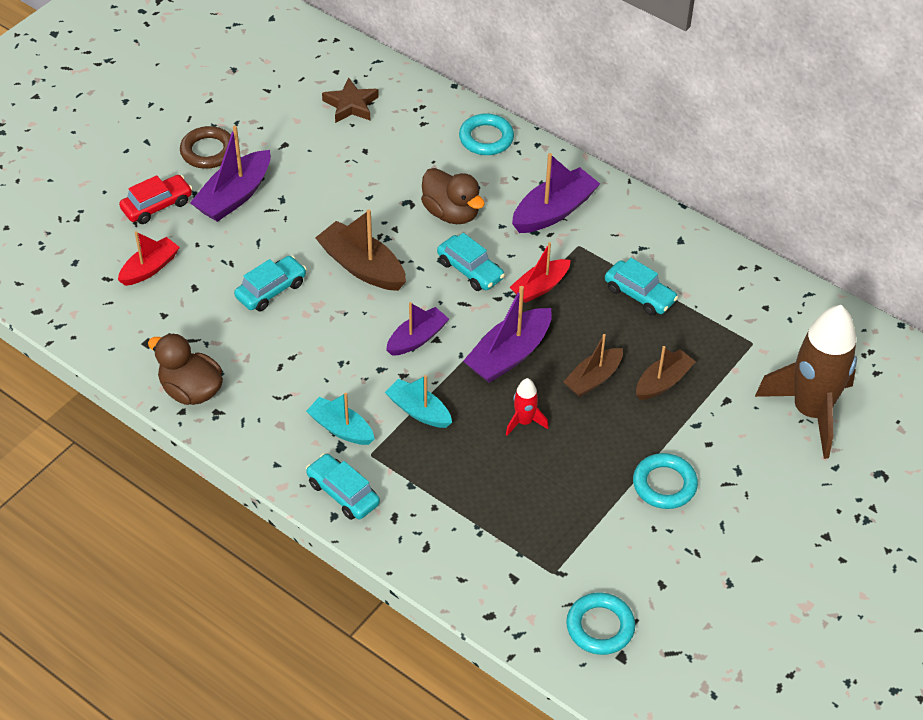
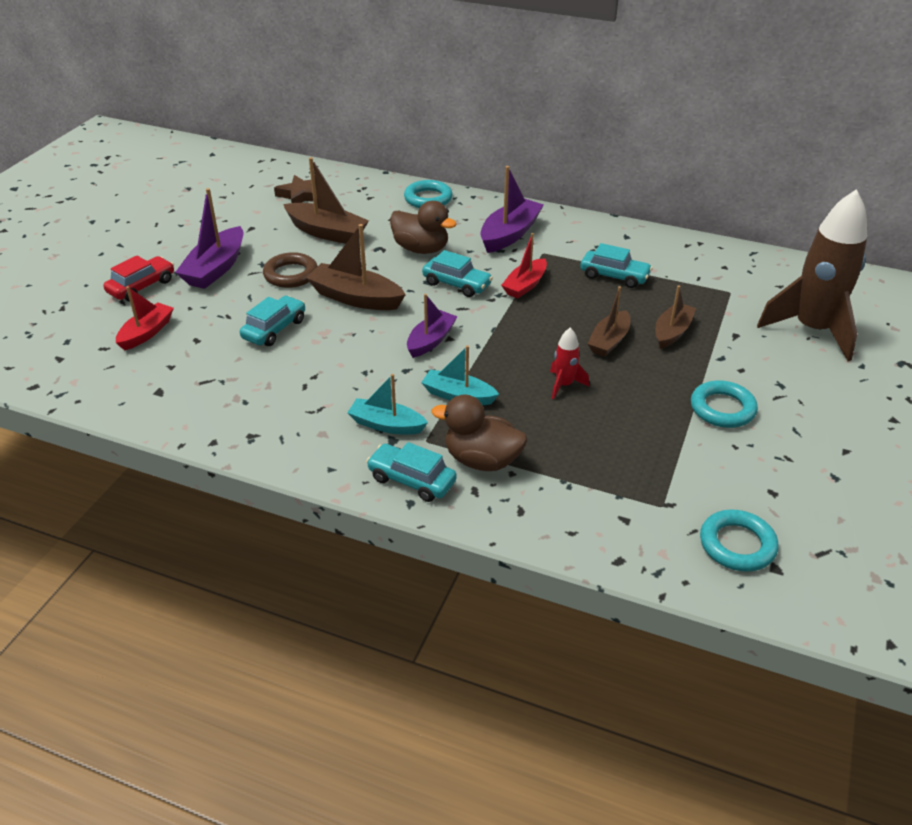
camera: 15 degrees left, 10 degrees down
brown duck [148,333,223,405] -> brown duck moved to [431,395,527,471]
brown ring [180,126,231,169] -> brown ring moved to [263,252,318,288]
purple boat [463,286,552,383] -> none
none -> brown boat [283,157,369,244]

